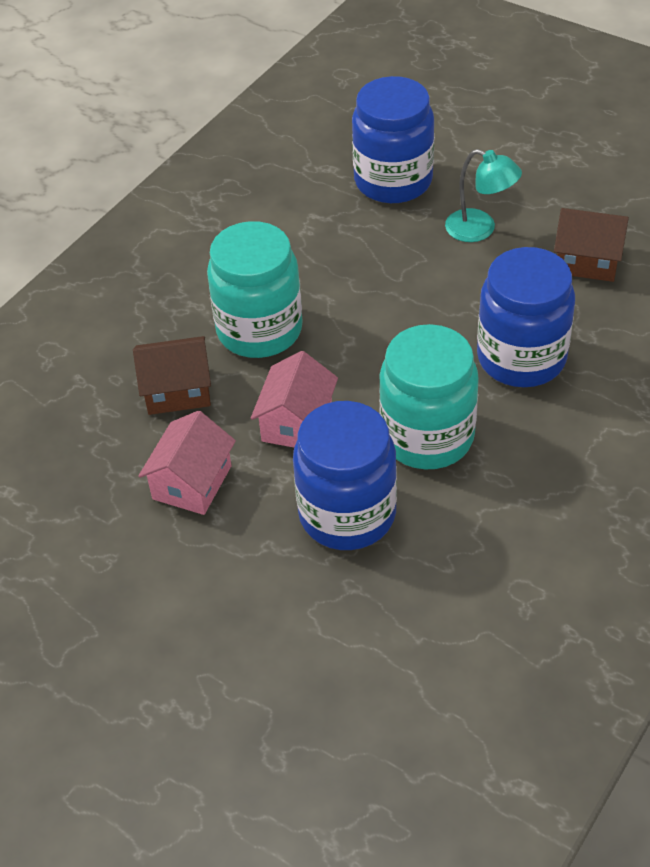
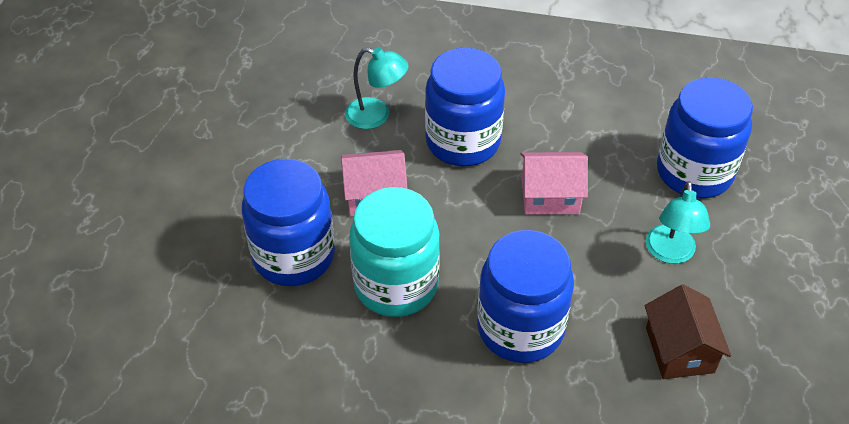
camera: 65 degrees right, 0 degrees up
brown house [133,336,211,415] -> turquoise lamp [345,47,409,129]
pink house [138,410,236,515] -> pink house moved to [520,152,588,214]
turquoise jar [207,221,303,358] -> blue jar [425,48,505,166]

